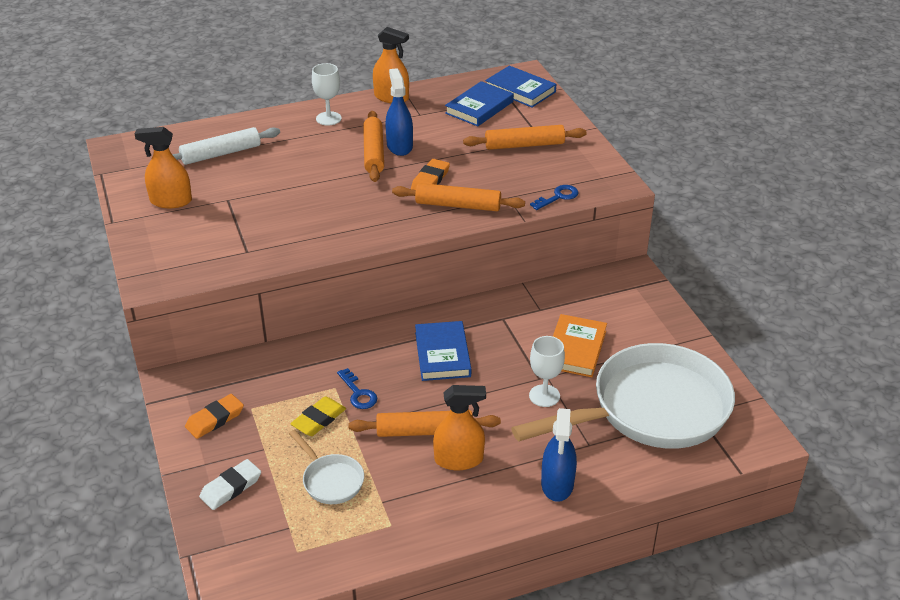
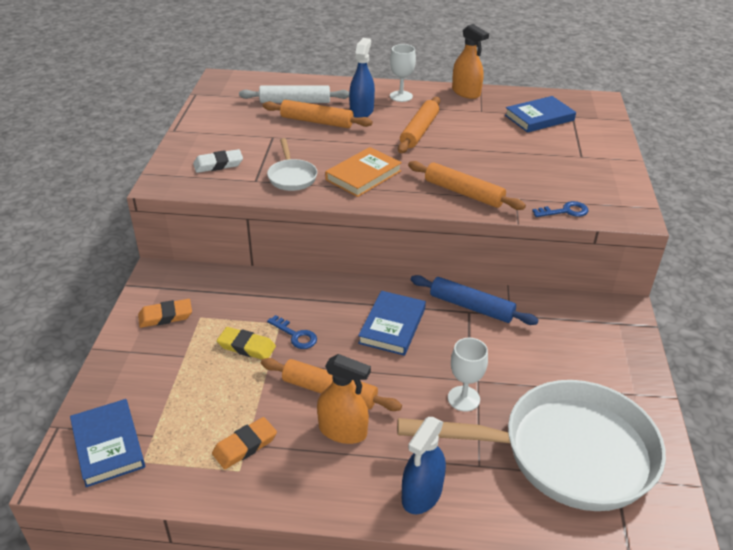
camera: 25 degrees right, 0 degrees up
orange spray bottle [135,127,192,208] -> none
white eraser [199,459,261,510] -> white eraser moved to [193,149,243,173]
white pan [289,430,364,504] -> white pan moved to [267,138,317,191]
yellow eraser [290,396,346,436] -> yellow eraser turned 45 degrees clockwise [217,327,276,359]
blue key [337,368,377,409] -> blue key turned 45 degrees counterclockwise [267,315,317,349]
blue spray bottle [385,68,413,156] -> blue spray bottle moved to [349,38,375,118]
orange eraser [411,159,450,190] -> orange eraser moved to [212,417,277,469]
orange rolling pin [463,125,587,150] -> orange rolling pin moved to [263,100,372,128]
blue book [485,66,556,108] -> blue book moved to [70,399,145,487]
orange book [553,314,607,377] -> orange book moved to [325,147,402,197]
none -> blue rolling pin [411,275,538,325]

